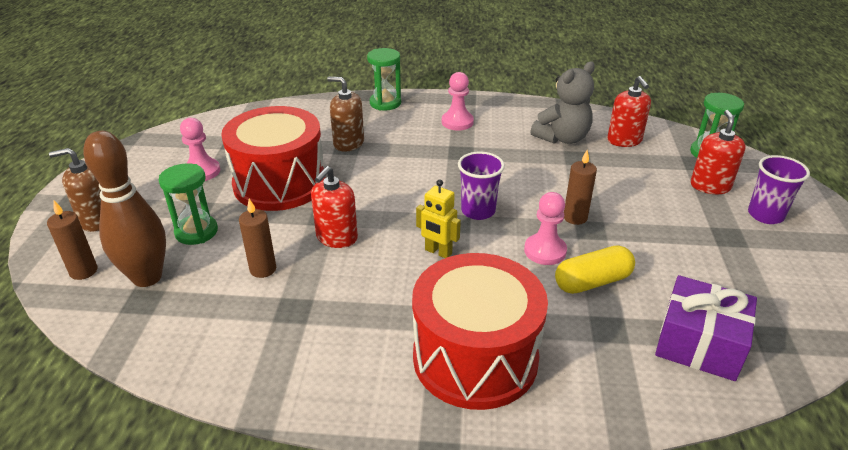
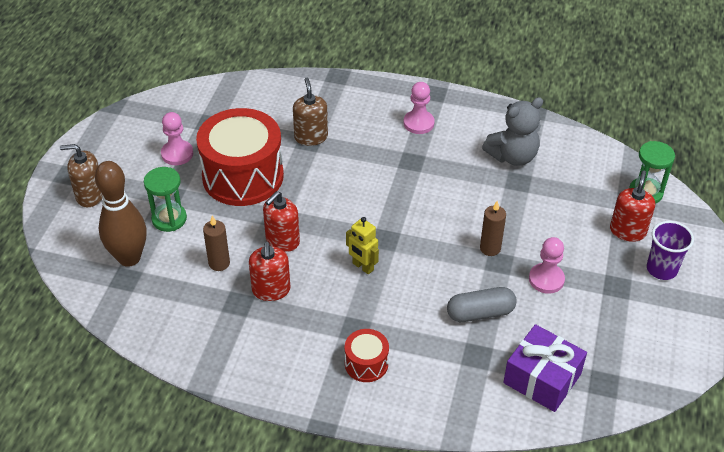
camera: 10 degrees right, 10 degrees up
brown candle [47,200,97,280] -> none
brown soap dispenser [327,77,364,152] -> brown soap dispenser turned 45 degrees clockwise [293,77,328,146]
green hourglass [367,48,401,110] -> none
red drum [412,253,548,410] -> red drum [345,329,389,382], size x0.46
purple cup [458,152,505,220] -> none
pink pawn [524,192,567,265] -> pink pawn moved to [529,237,565,294]
yellow capsule [555,245,635,294] -> grey capsule [447,287,517,322]
red soap dispenser [607,76,651,147] -> red soap dispenser moved to [249,242,290,301]

